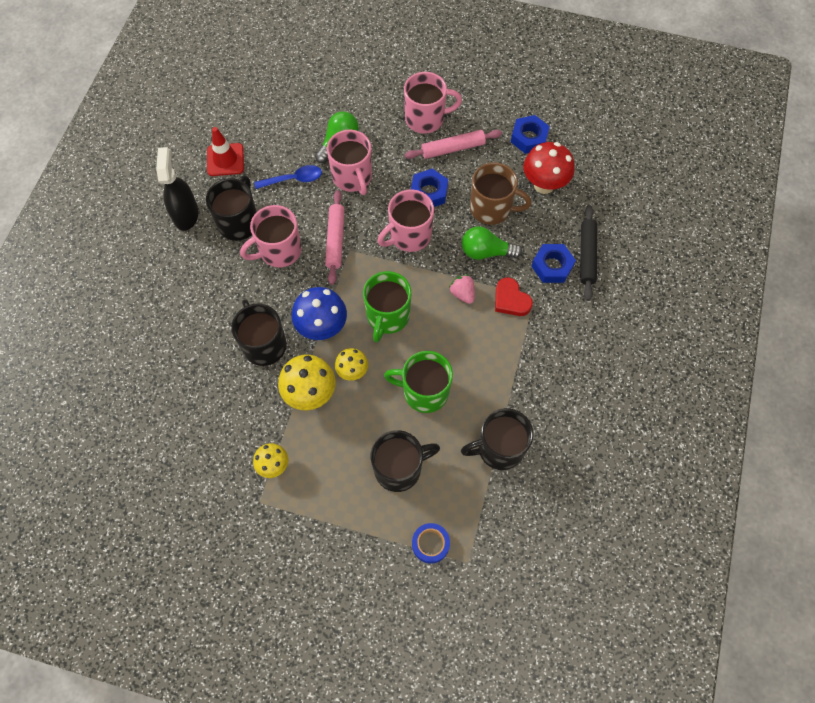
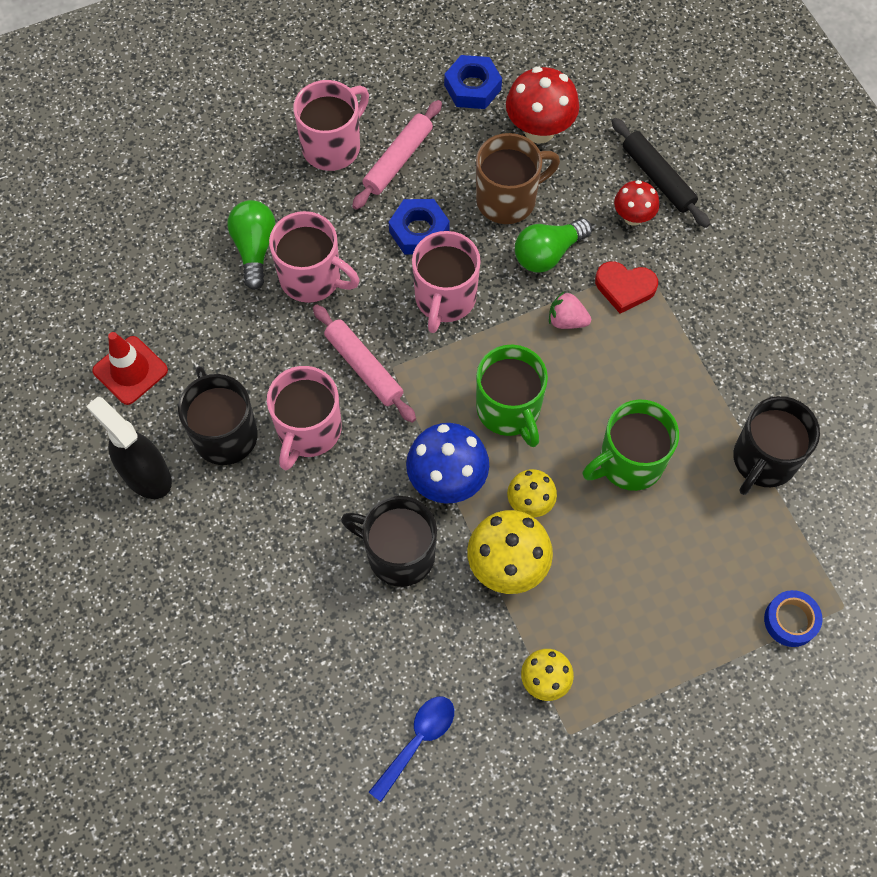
camera: 40 degrees left, 0 degrees up
blue spoon [254,165,322,189] -> blue spoon moved to [369,696,454,802]
black mug [371,430,440,492] -> none
blue nut [531,244,576,283] -> red mushroom [614,180,659,226]

